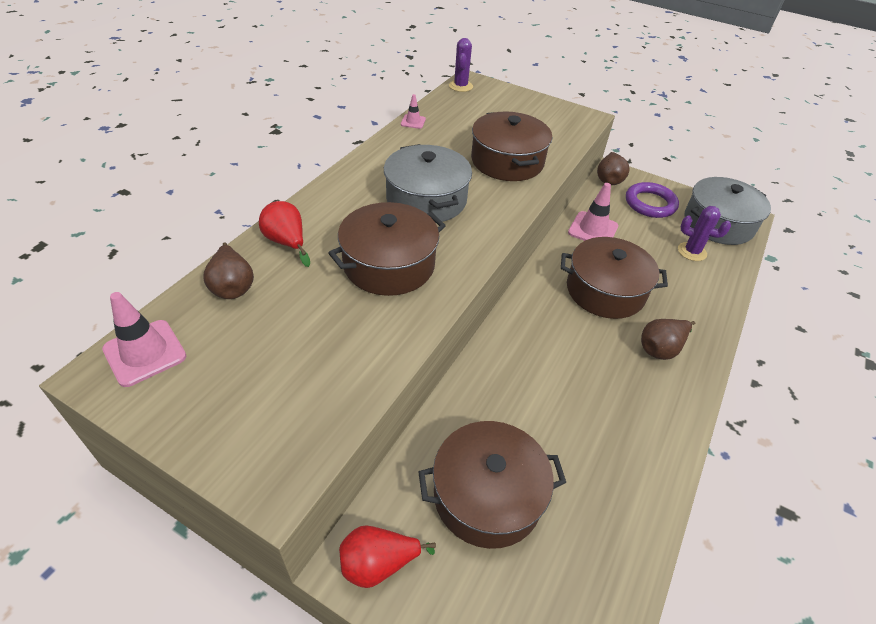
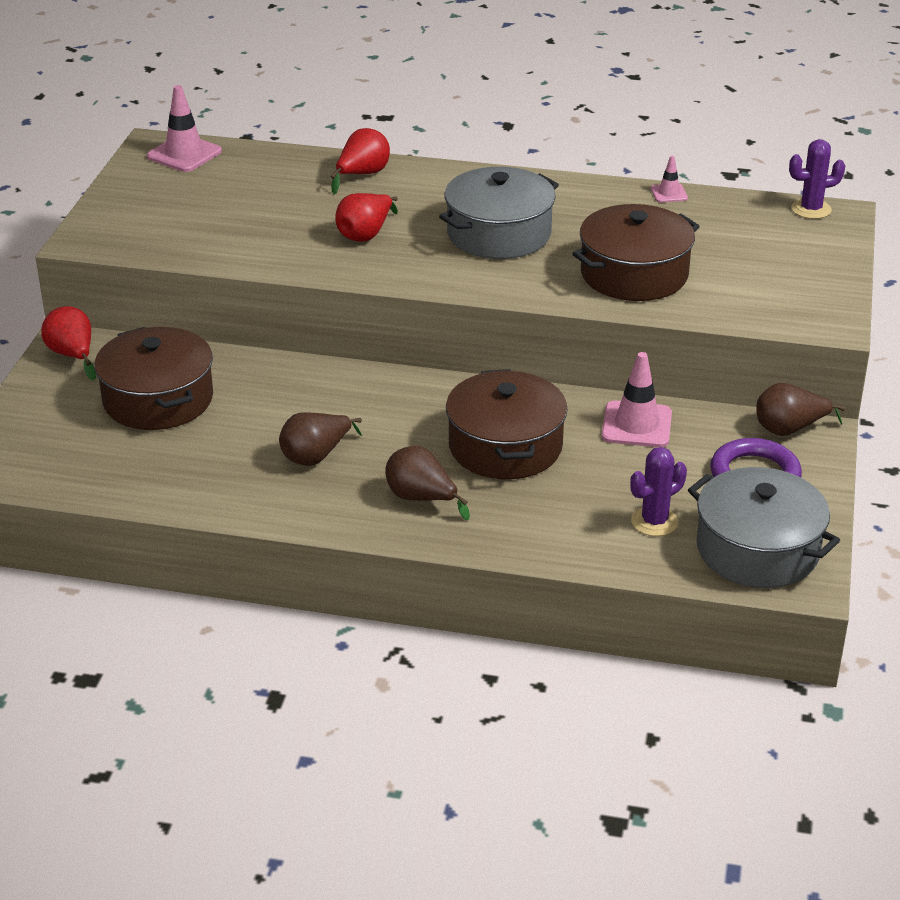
camera: 75 degrees right, 10 degrees down
brown pear [203,242,254,299] -> brown pear moved to [279,412,362,466]
brown pot [328,202,446,296] -> red pear [335,193,398,242]
purple cactus [678,206,731,261] -> purple cactus turned 45 degrees clockwise [630,447,687,536]

